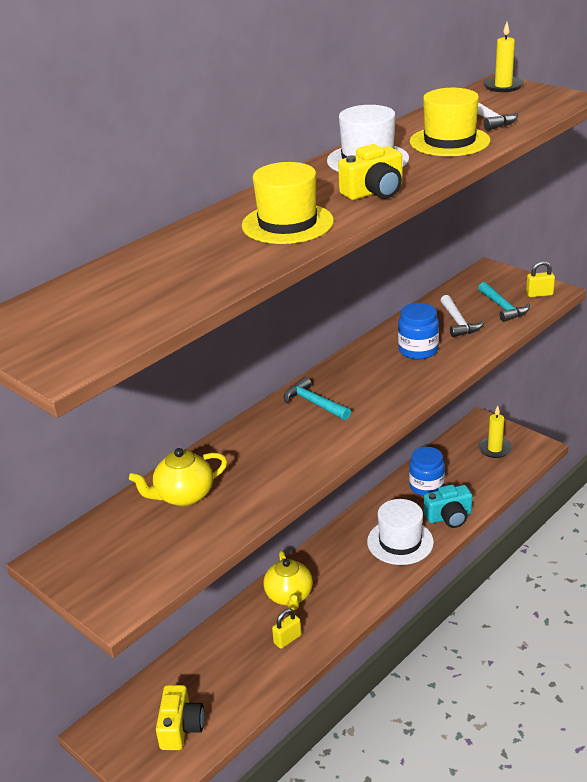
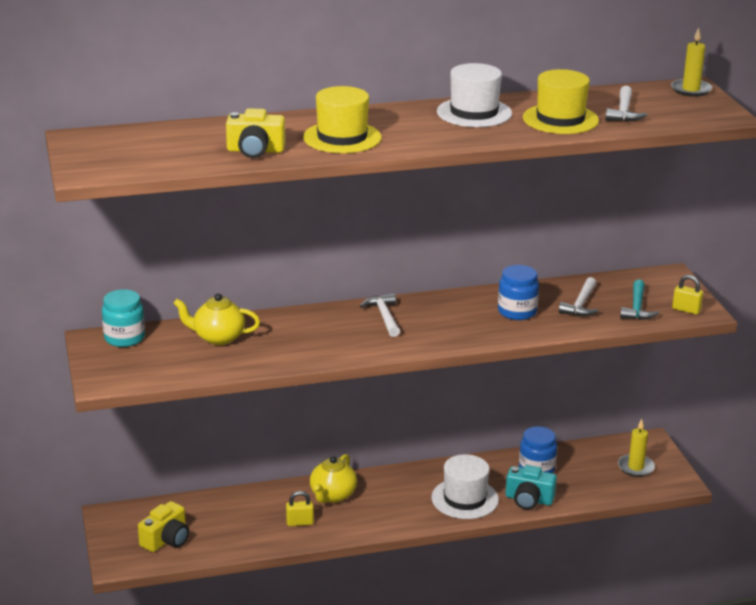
camera: 30 degrees right, 5 degrees down
turquoise hammer [284,377,351,420] -> white hammer [360,293,400,337]
yellow camera [338,144,402,200] -> yellow camera moved to [226,108,285,158]
none -> turquoise jar [102,289,145,347]

